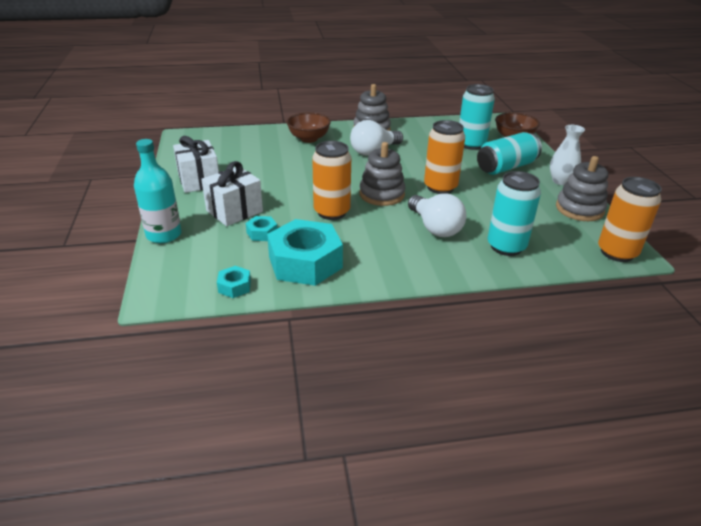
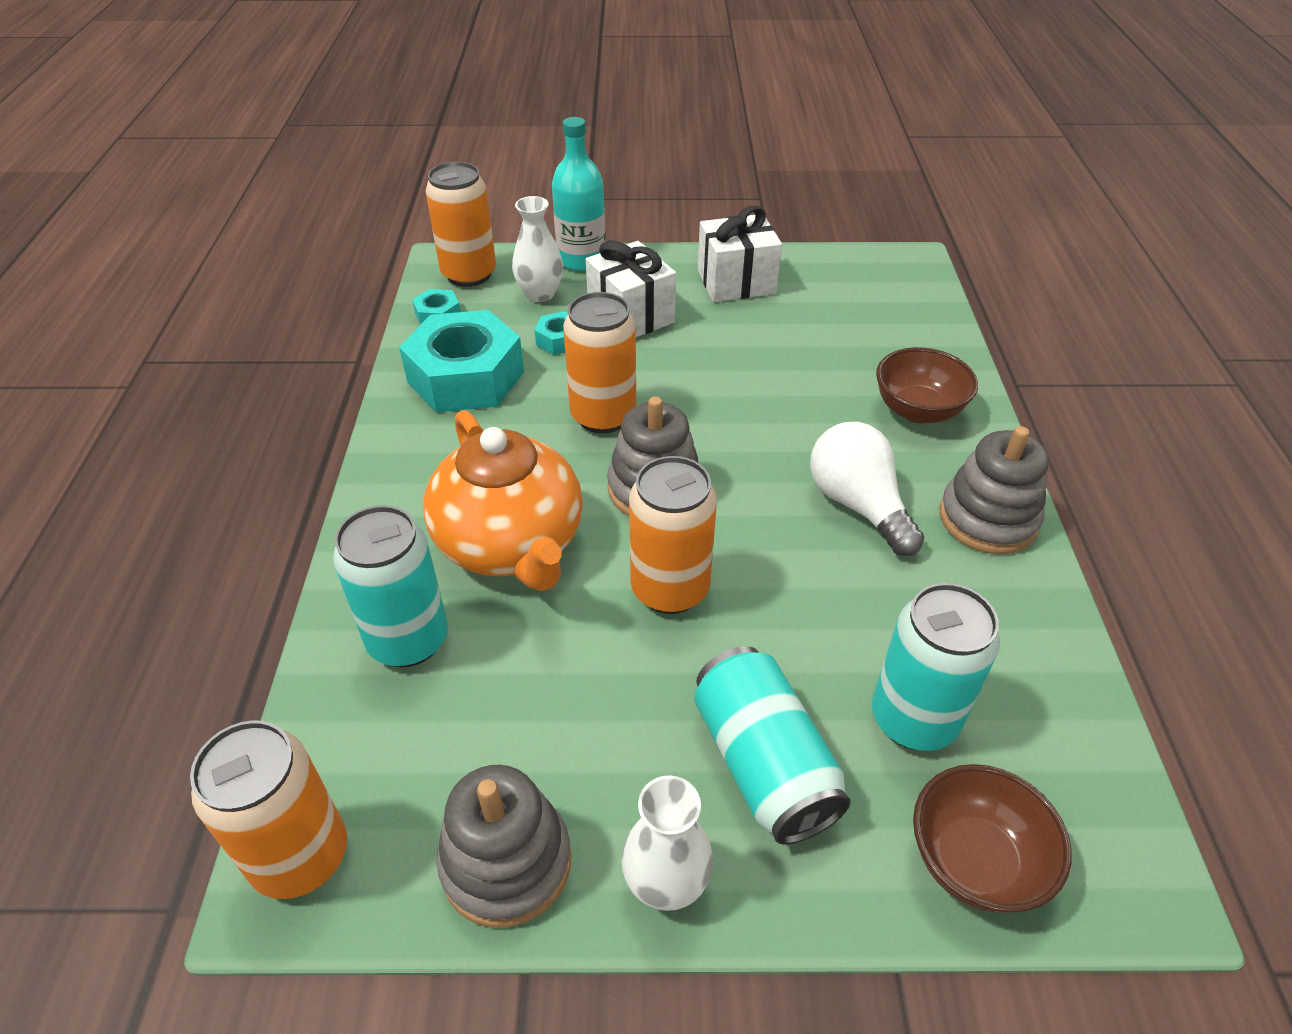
camera: 100 degrees right, 10 degrees up
white light bulb [408,194,467,237] -> orange teapot [423,410,583,591]
none -> orange can [426,161,496,287]
none -> white vase [512,196,563,302]

